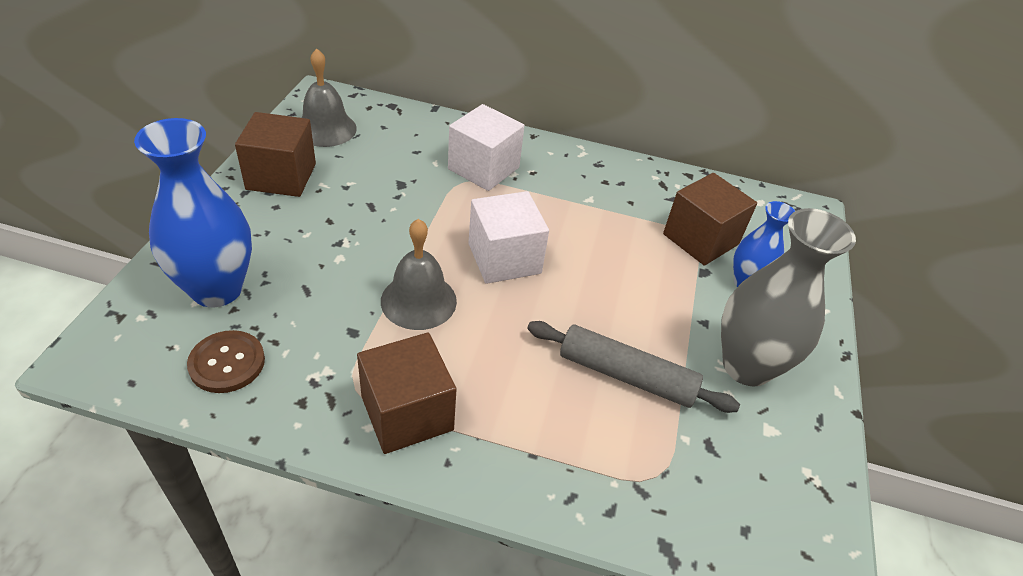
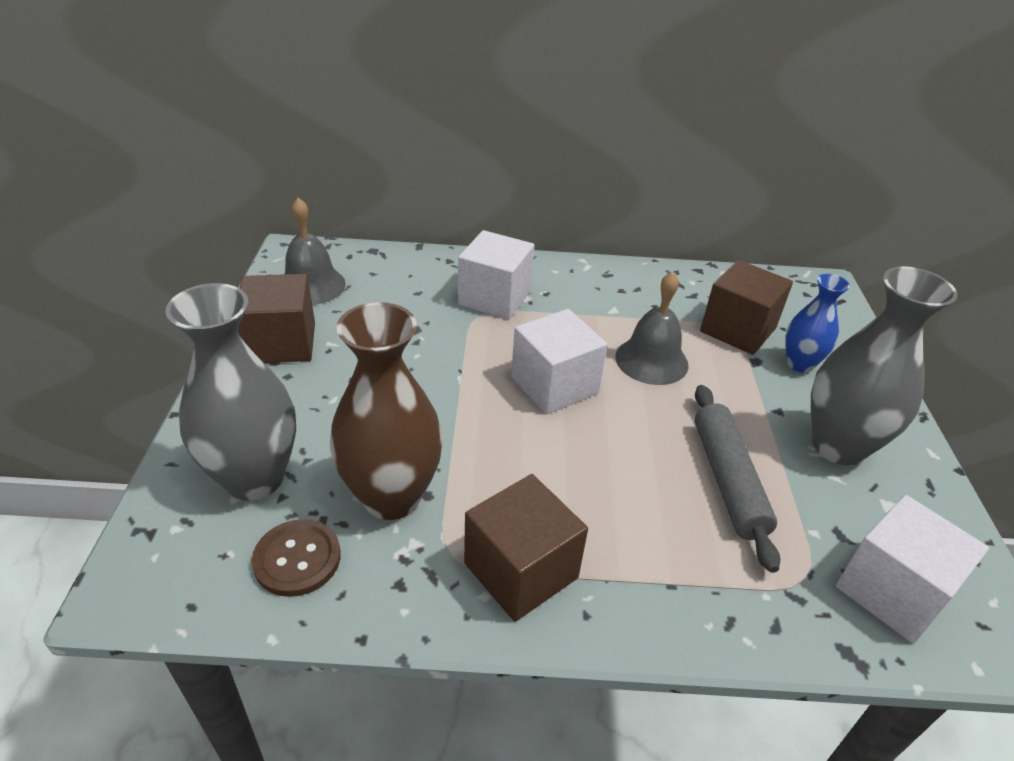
camera: 10 degrees left, 5 degrees down
blue vase [134,118,252,307] -> grey vase [166,283,296,501]
grey bell [381,219,457,330] -> grey bell moved to [616,271,689,385]
grey rolling pin [527,321,740,413] -> grey rolling pin turned 75 degrees clockwise [695,385,780,573]
none -> brown vase [330,302,443,520]
none -> white cube [836,495,989,643]

